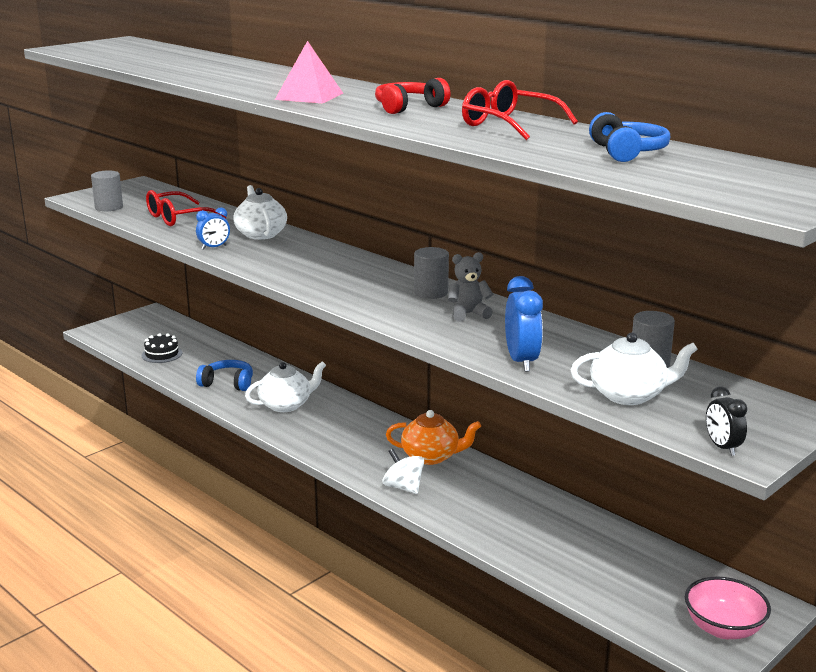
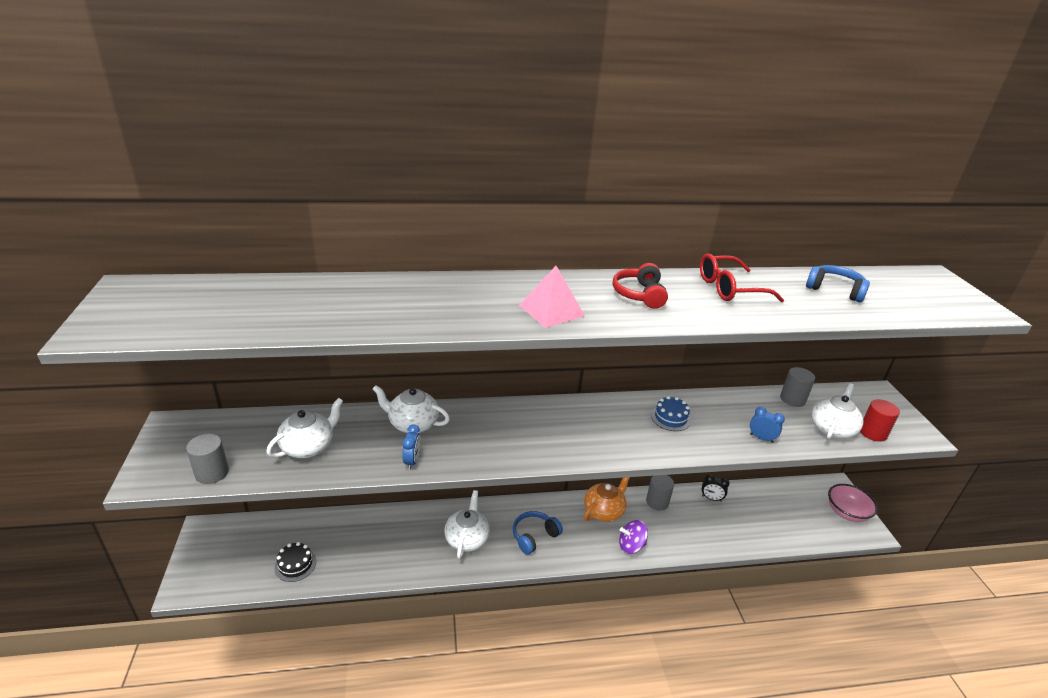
camera: 55 degrees left, 10 degrees up
red glasses [146,190,226,226] -> white teapot [266,398,343,458]
blue headphones [196,360,253,391] -> blue headphones moved to [513,511,563,555]
white spinning top [383,448,424,494] -> purple spinning top [619,520,648,554]
grey cylinder [414,247,449,299] -> grey cylinder moved to [646,475,674,510]
grey teddy bear [448,252,493,322] -> blue cake [651,396,691,431]
blue clock [505,276,543,372] -> blue clock [750,407,785,443], size x0.62
black clock [706,386,747,456] -> black clock moved to [702,474,730,502]
none -> red cylinder [860,399,900,442]

